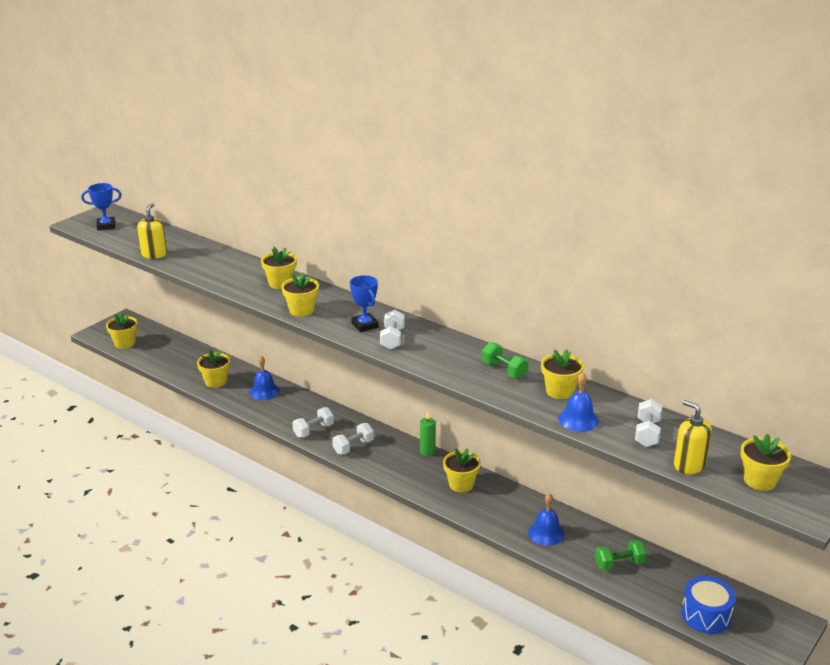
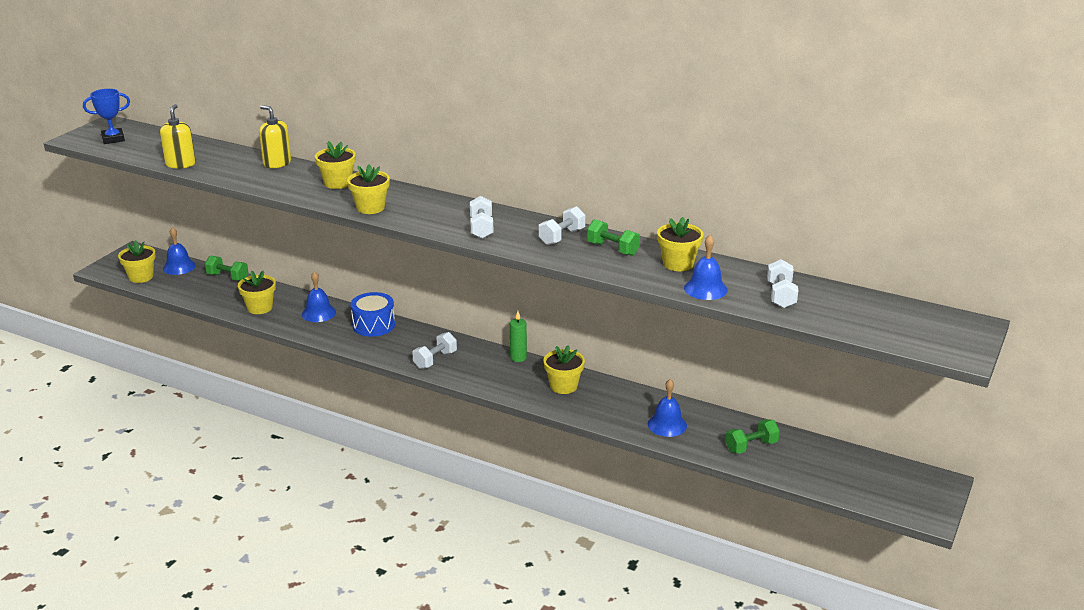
camera: 10 degrees left, 0 degrees up
white dumbbell [292,407,334,438] -> white dumbbell moved to [539,206,585,245]
blue trophy [350,275,379,332] -> none
yellow soap dispenser [674,400,712,474] -> yellow soap dispenser moved to [259,105,291,168]
blue drum [681,576,736,634] -> blue drum moved to [350,292,395,337]
yellow flower pot [740,434,791,491] -> none
none -> blue bell [163,227,196,275]
none -> green dumbbell [205,256,248,281]

